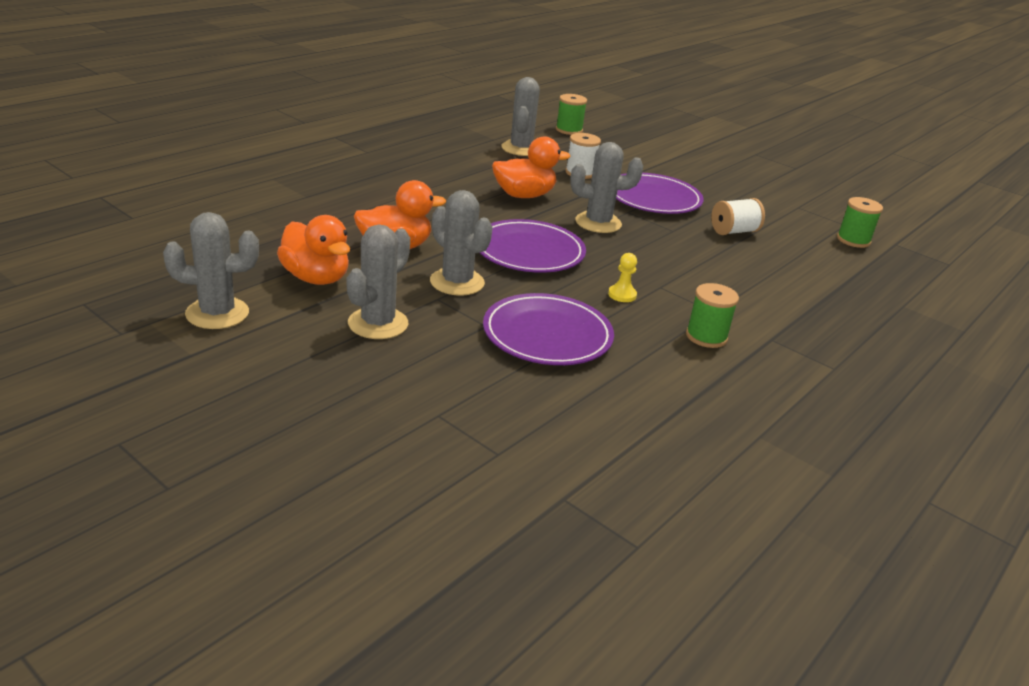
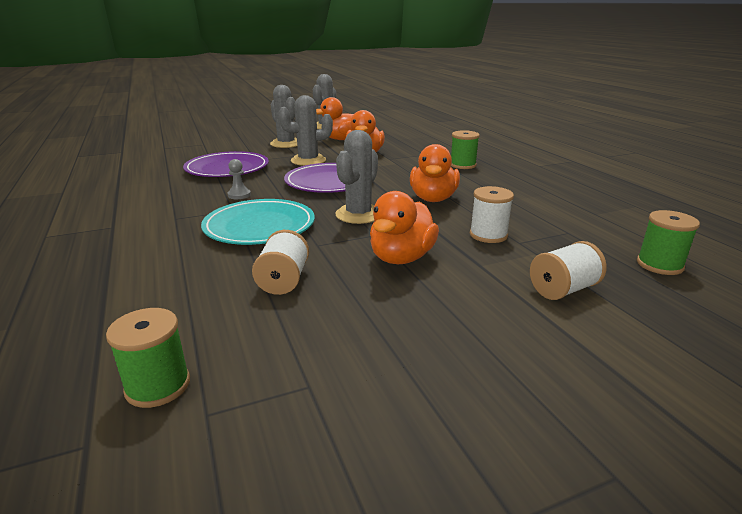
camera: 120 degrees right, 5 degrees down
grey cactus [501,77,540,156] -> none
yellow pawn [608,253,637,302] -> grey pawn [227,159,251,199]
purple plate [616,173,704,214] -> orange duck [370,191,439,264]
green spool [686,283,739,348] -> green spool moved to [451,130,480,169]
none -> turquoise plate [201,199,315,245]
none -> white spool [530,241,607,300]

